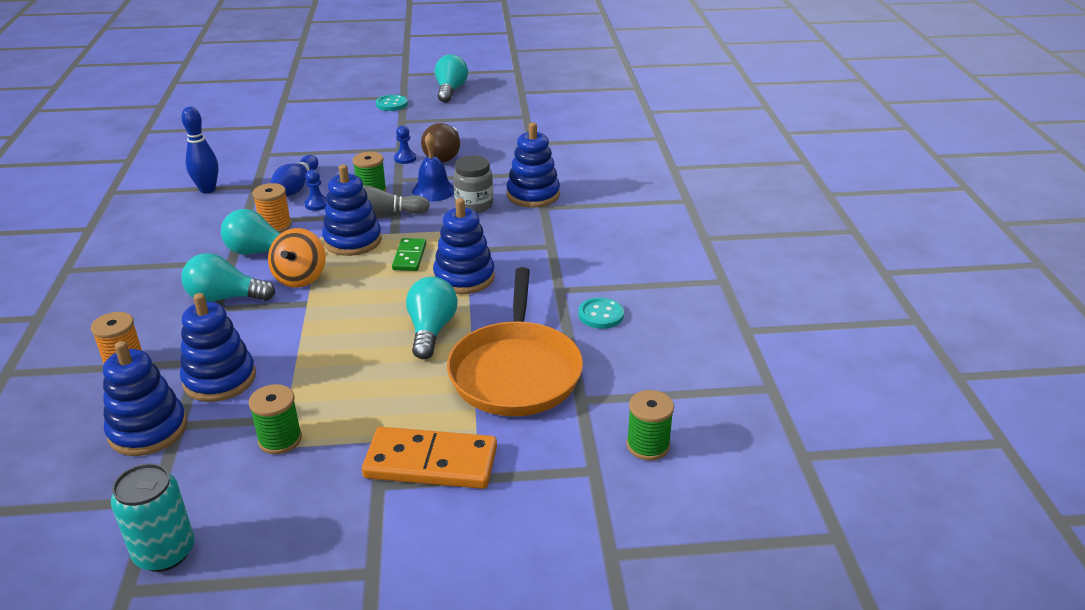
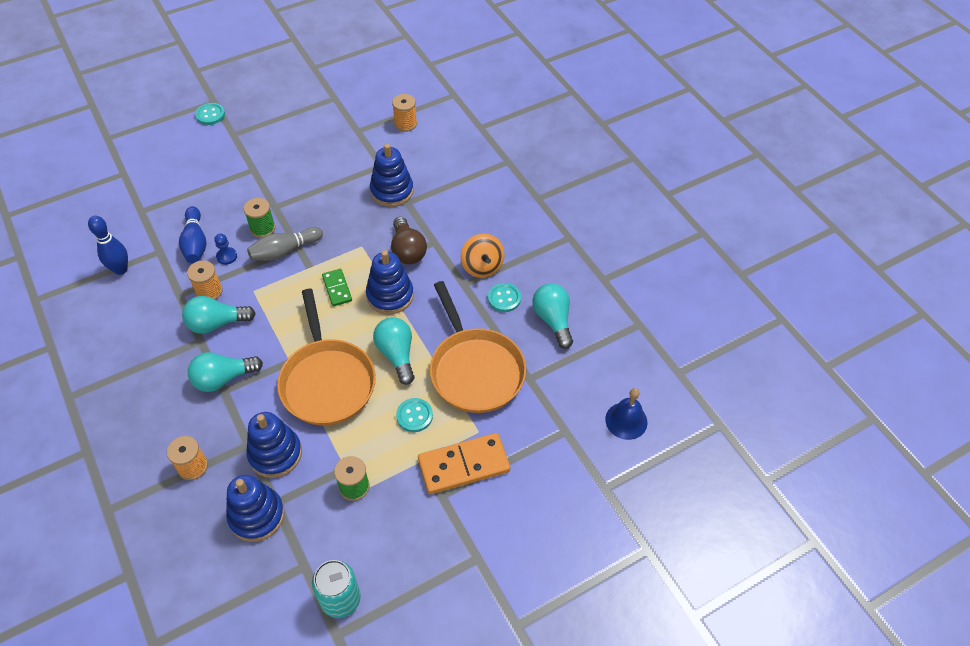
camera: 25 degrees left, 20 degrees up
orange spinning top [268,228,326,288] -> orange spinning top moved to [461,234,504,278]
blue stacking toy [322,165,382,256] -> none
blue pawn [394,126,416,164] -> none
blue bell [412,132,454,202] -> blue bell moved to [605,388,648,440]
brown light bulb [421,123,460,163] -> brown light bulb moved to [391,217,427,264]
turquoise light bulb [435,54,468,103] -> turquoise light bulb moved to [533,283,573,349]
grey jar [453,155,493,213] -> none
green spool [626,390,674,460] -> none
none -> orange pan [277,289,376,425]
none -> orange spool [392,94,417,132]
none -> turquoise button [396,398,433,432]

